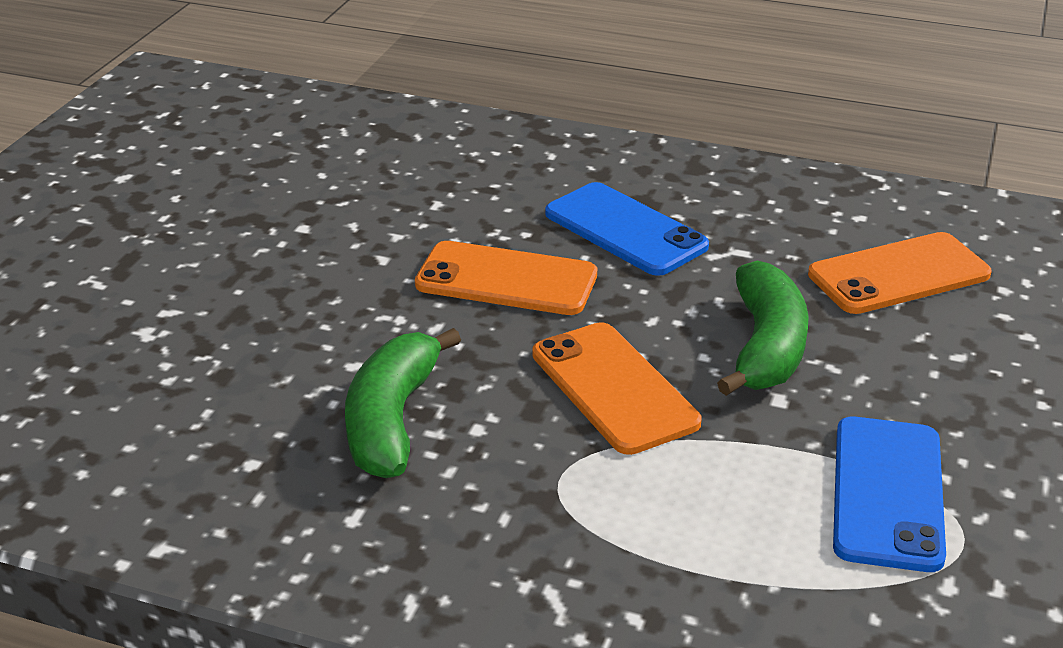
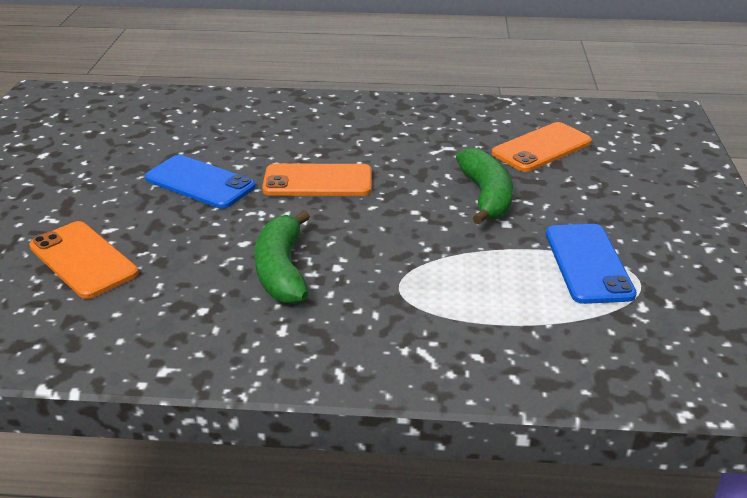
camera: 15 degrees left, 0 degrees up
orange phone [532,322,701,455] -> orange phone moved to [29,221,139,299]
blue phone [545,182,709,276] -> blue phone moved to [145,155,256,209]

